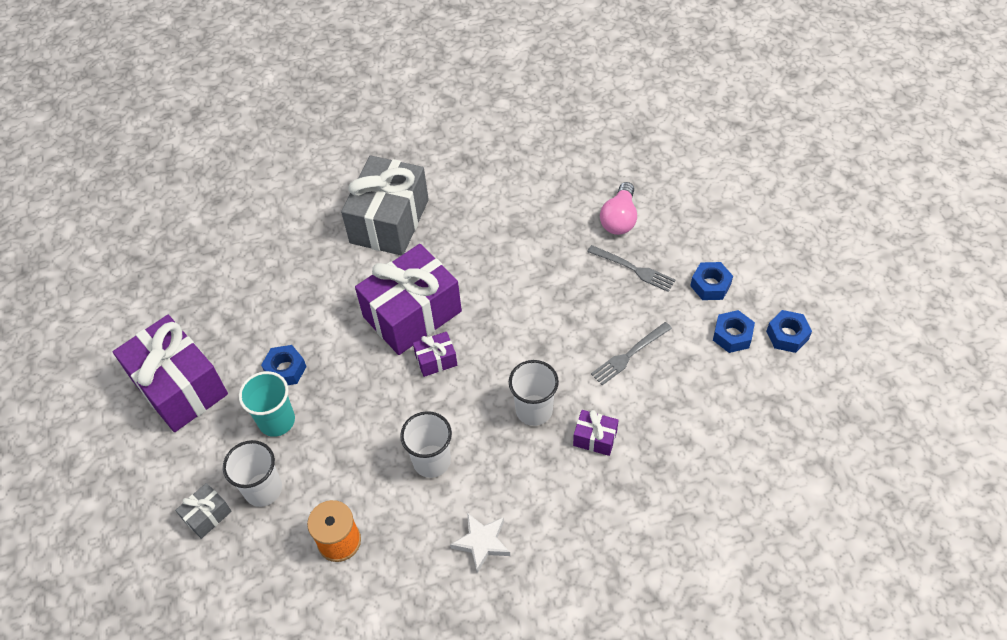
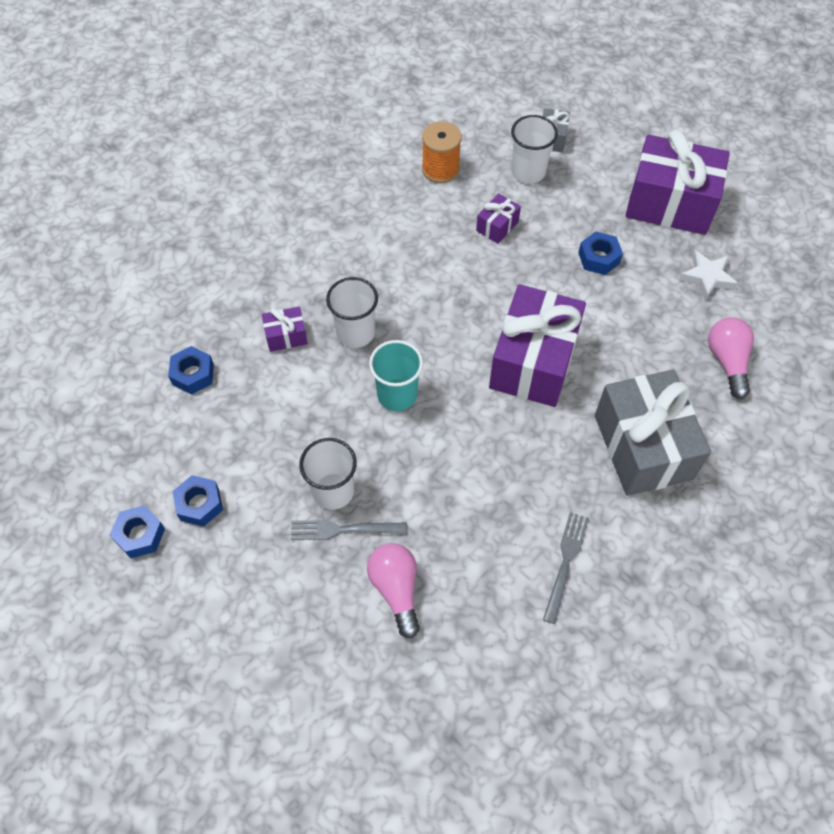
camera: 145 degrees right, 5 degrees up
turquoise cup [239,371,295,437] -> turquoise cup moved to [369,340,423,411]
white cup [400,411,452,478] -> white cup moved to [299,438,357,510]
purple gift [413,332,457,377] -> purple gift moved to [476,193,521,244]
white star [450,513,510,573] -> white star moved to [679,250,738,300]
grey fork [591,322,672,385] -> grey fork moved to [543,512,589,624]
blue nut [690,262,733,300] -> blue nut moved to [168,346,214,395]
none -> pink light bulb [708,317,754,399]

